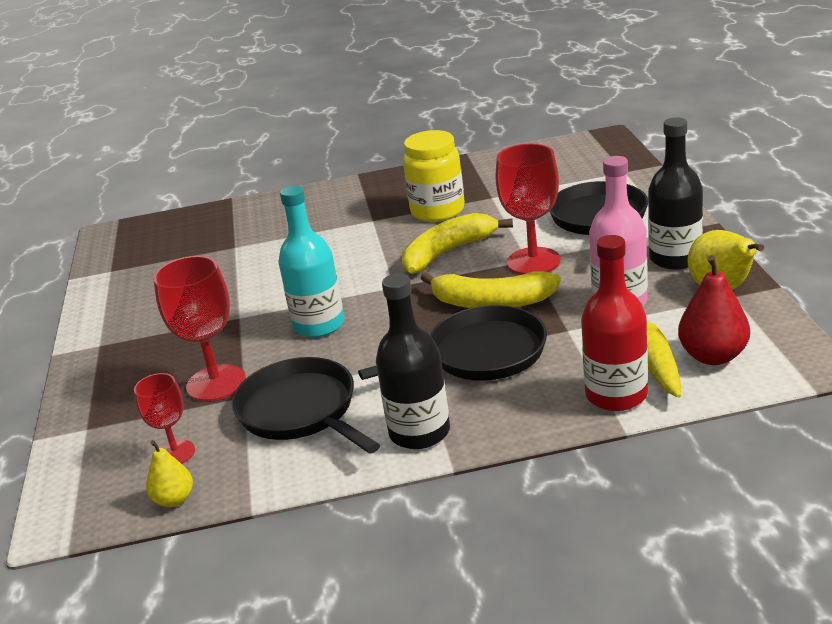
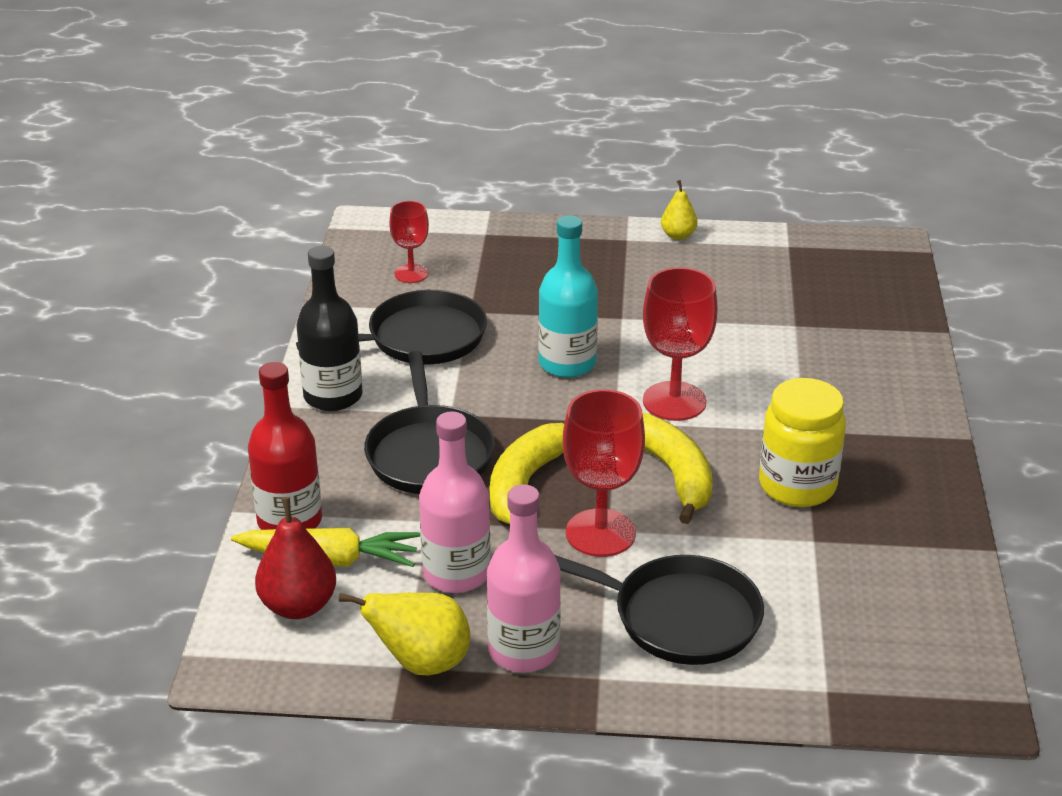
camera: 100 degrees right, 5 degrees up
yellow pear [146,440,193,507] -> yellow pear moved to [661,180,697,240]
red goblet [153,256,246,402] -> red goblet moved to [643,267,718,421]
black bottle [648,117,703,270] -> pink bottle [487,484,561,672]

